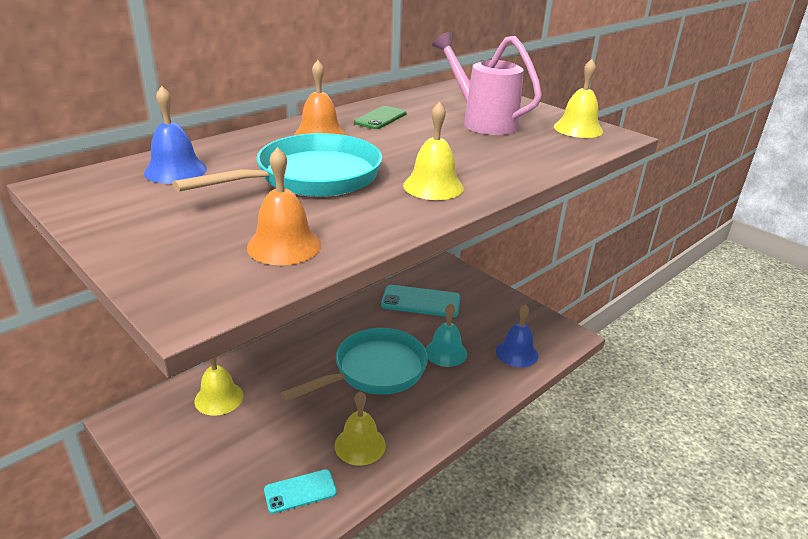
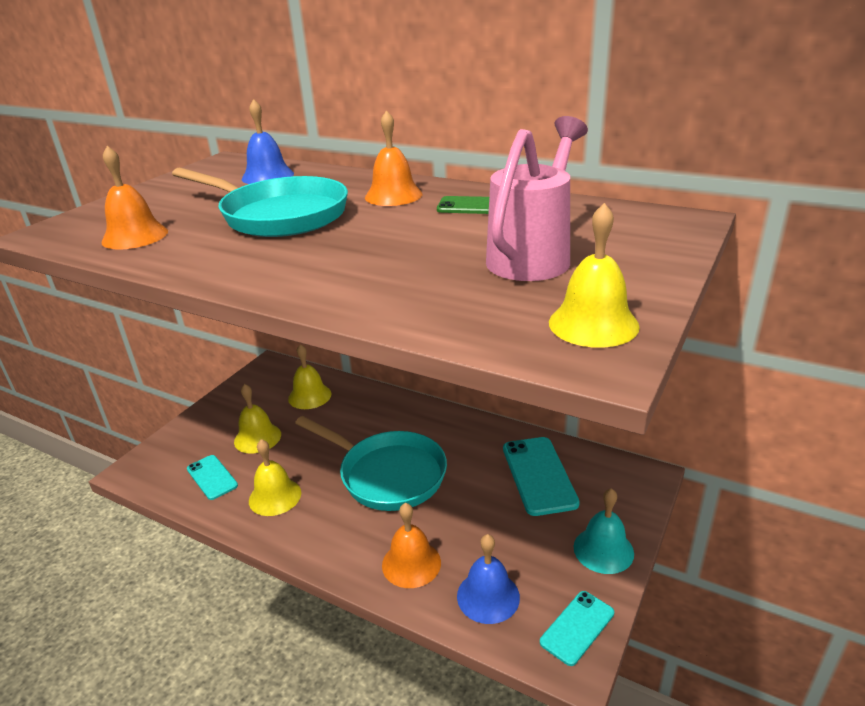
camera: 75 degrees right, 0 degrees up
yellow bell [403,101,464,200] -> yellow bell moved to [234,384,281,454]
turquoise bell [425,303,467,367] -> turquoise bell moved to [573,488,634,574]
none -> orange bell [382,503,441,588]
none -> turquoise phone [540,591,614,666]

